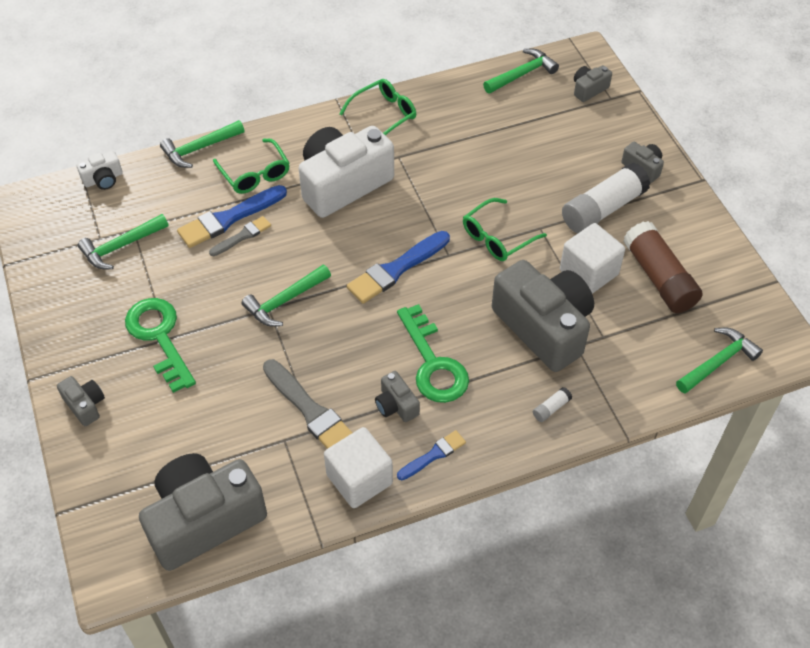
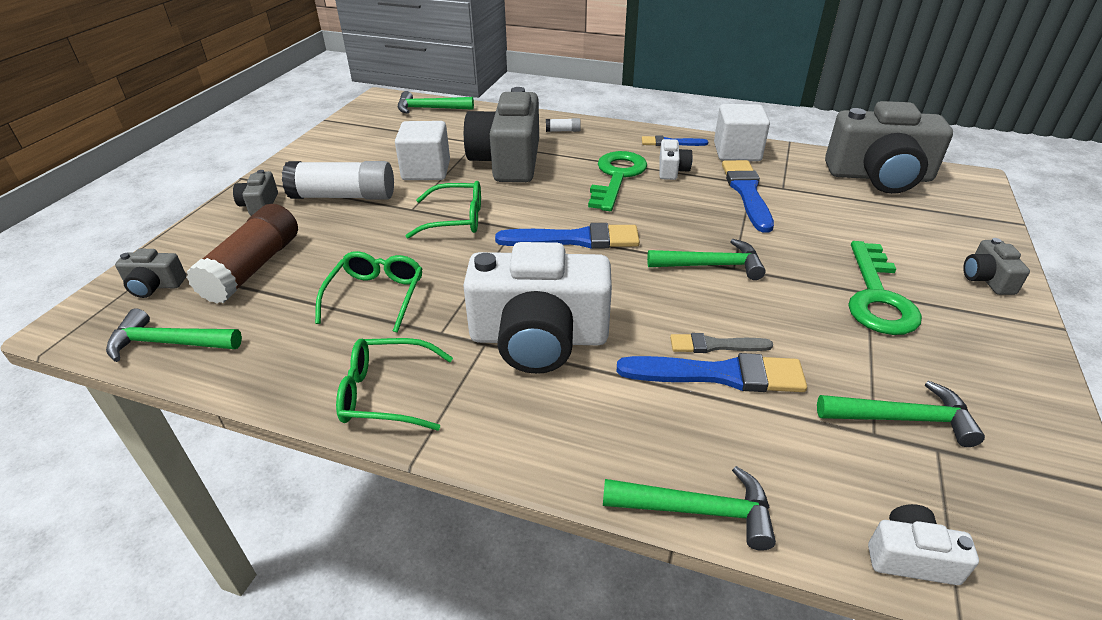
camera: 140 degrees left, 15 degrees down
green glasses [213,139,290,194] -> green glasses moved to [315,251,423,333]
grey brush [263,359,352,449] -> blue brush [722,160,774,233]
grey camera [375,371,420,422] -> white camera [659,139,693,180]
brown glue stick [623,221,702,313] -> brown glue stick moved to [186,204,298,304]

